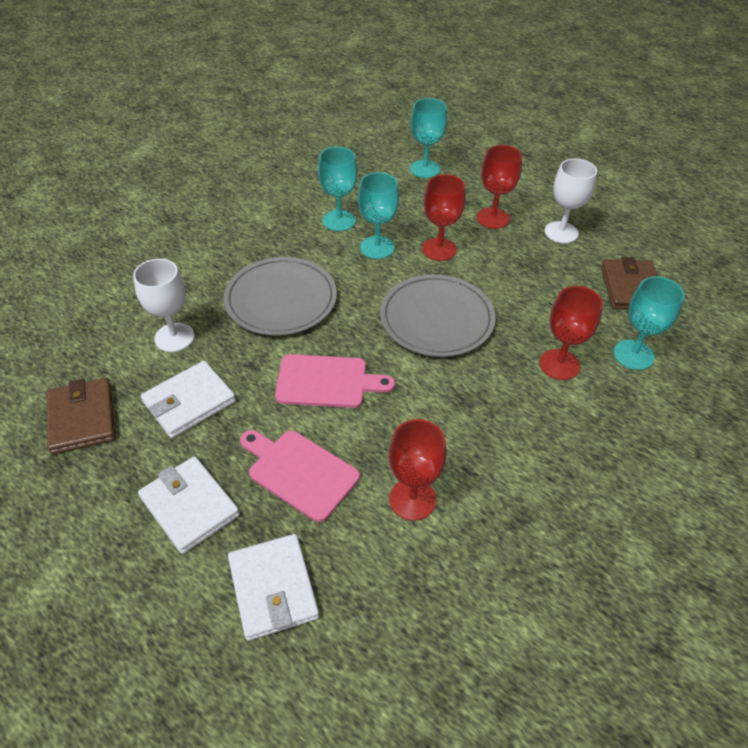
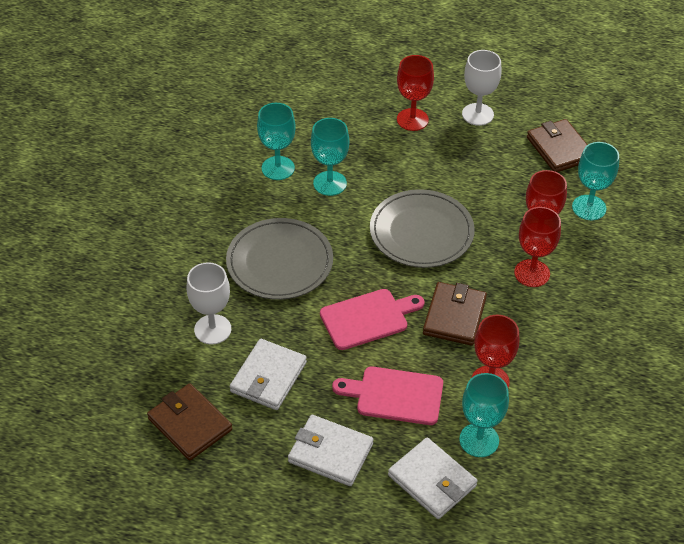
camera: 25 degrees left, 0 degrees up
turquoise goblet [410,98,447,178] -> turquoise goblet moved to [459,373,509,457]
red goblet [422,174,465,261] -> red goblet moved to [514,207,561,287]
none -> brown wallet [423,282,487,346]

